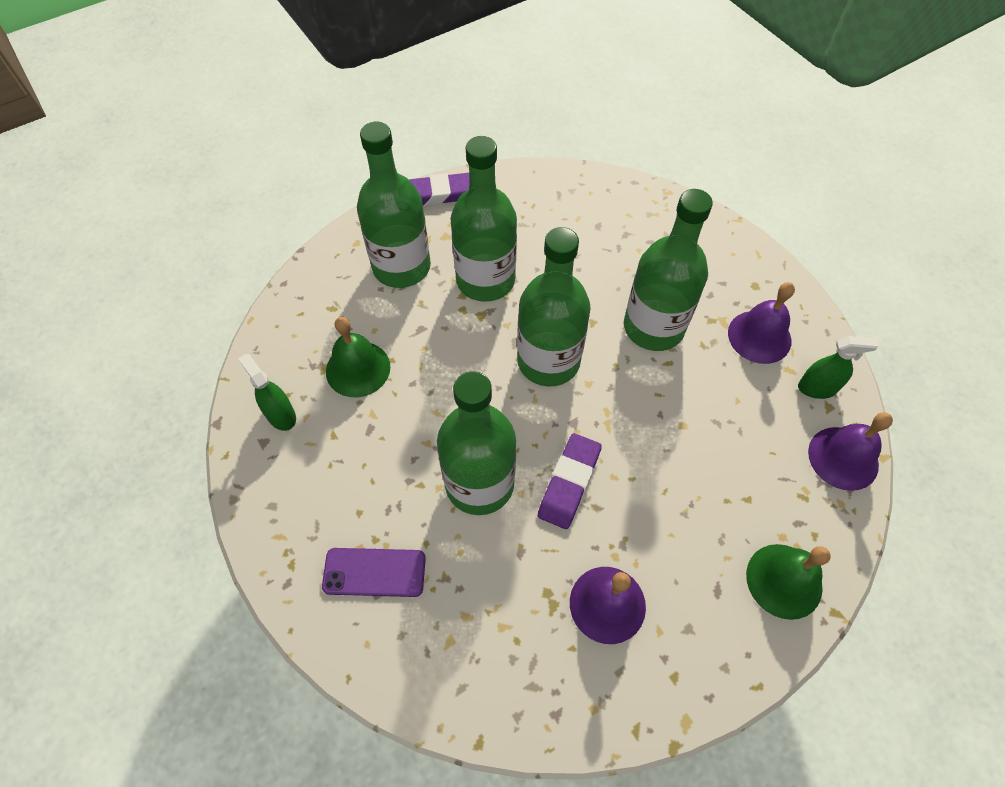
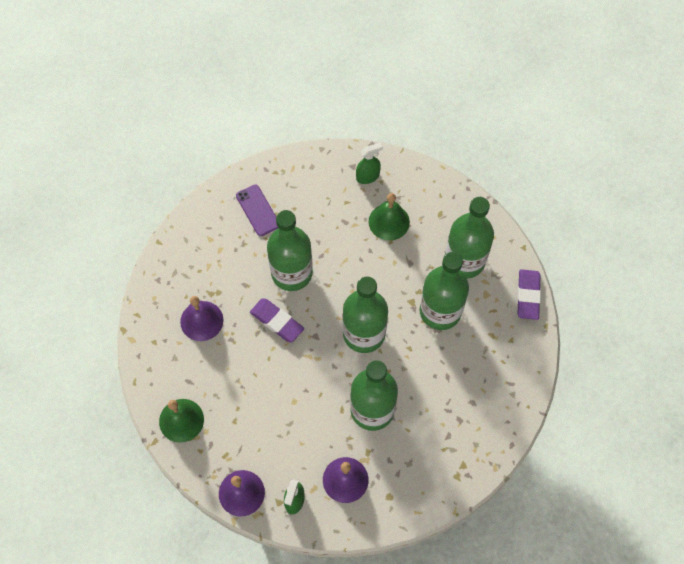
camera: 105 degrees right, 5 degrees up
purple phone [322,548,426,597] -> purple phone turned 45 degrees counterclockwise [236,185,278,236]

